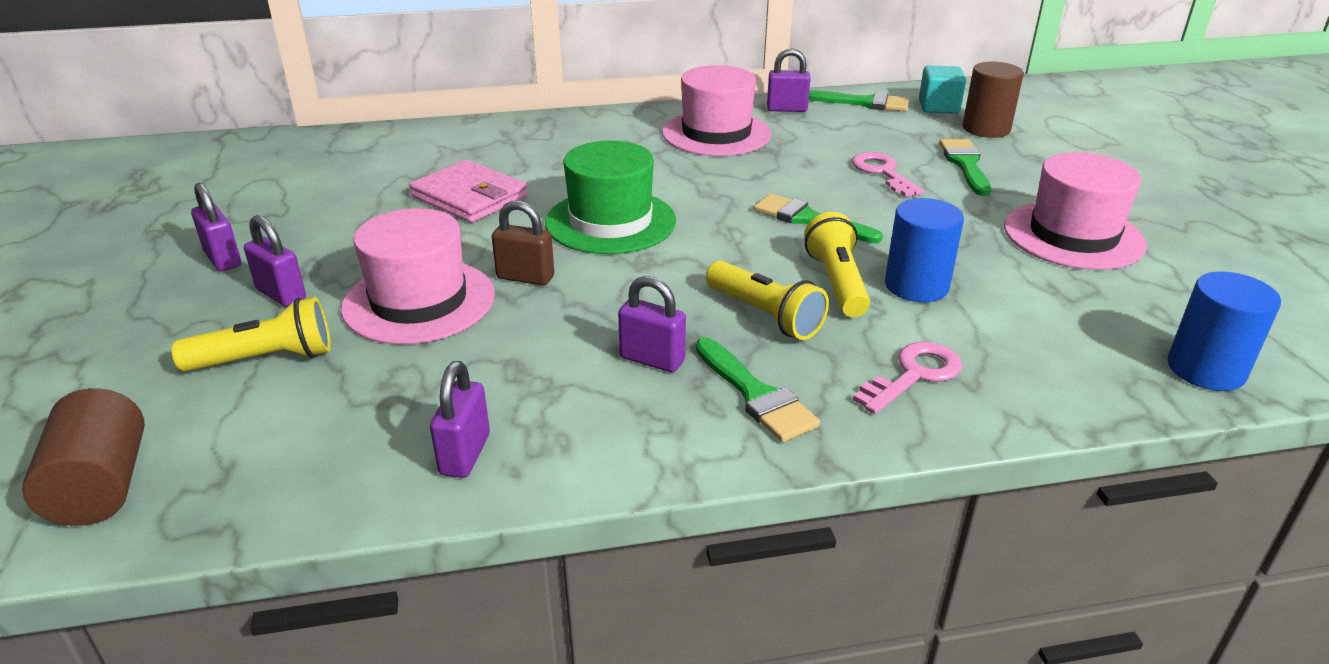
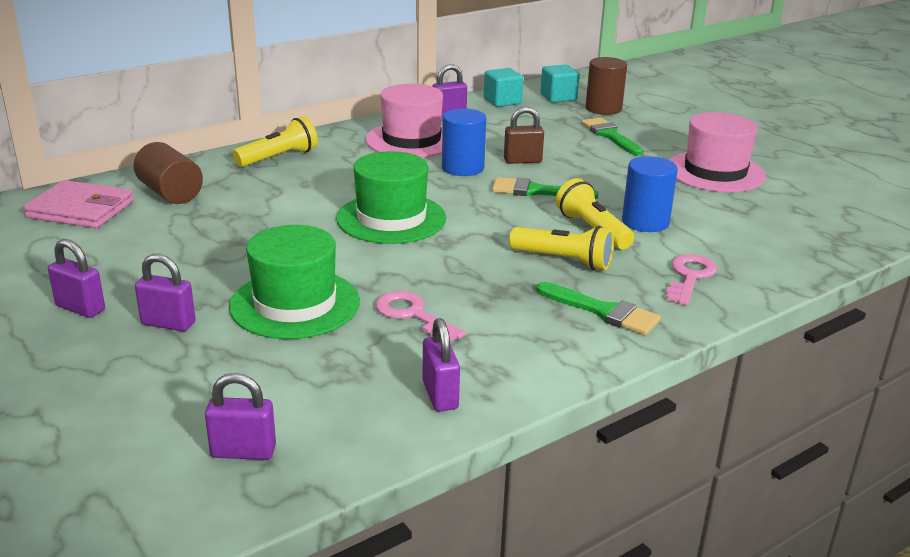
camera: 25 degrees left, 5 degrees down
brown cylinder [22,388,145,526] -> brown cylinder moved to [134,142,203,204]
yellow flashlight [171,297,331,372] -> yellow flashlight moved to [233,117,318,167]
pink hat [341,208,495,344] -> green hat [229,225,360,339]
pink wallet [409,159,528,223] -> pink wallet moved to [23,180,134,228]
brown padlock [492,200,554,285] -> brown padlock moved to [504,106,544,164]
purple padlock [618,276,686,372] -> purple padlock moved to [205,373,276,460]
green brush [809,90,909,111] -> turquoise cube [484,68,523,107]
pink key [852,152,924,197] -> pink key moved to [376,291,466,342]
blue cylinder [1167,271,1281,391] -> blue cylinder moved to [442,108,486,176]

